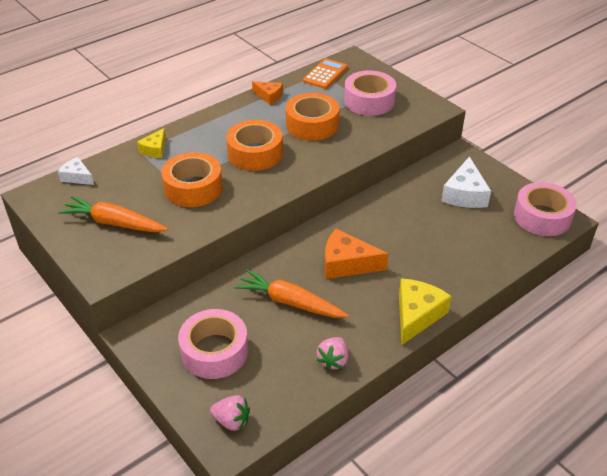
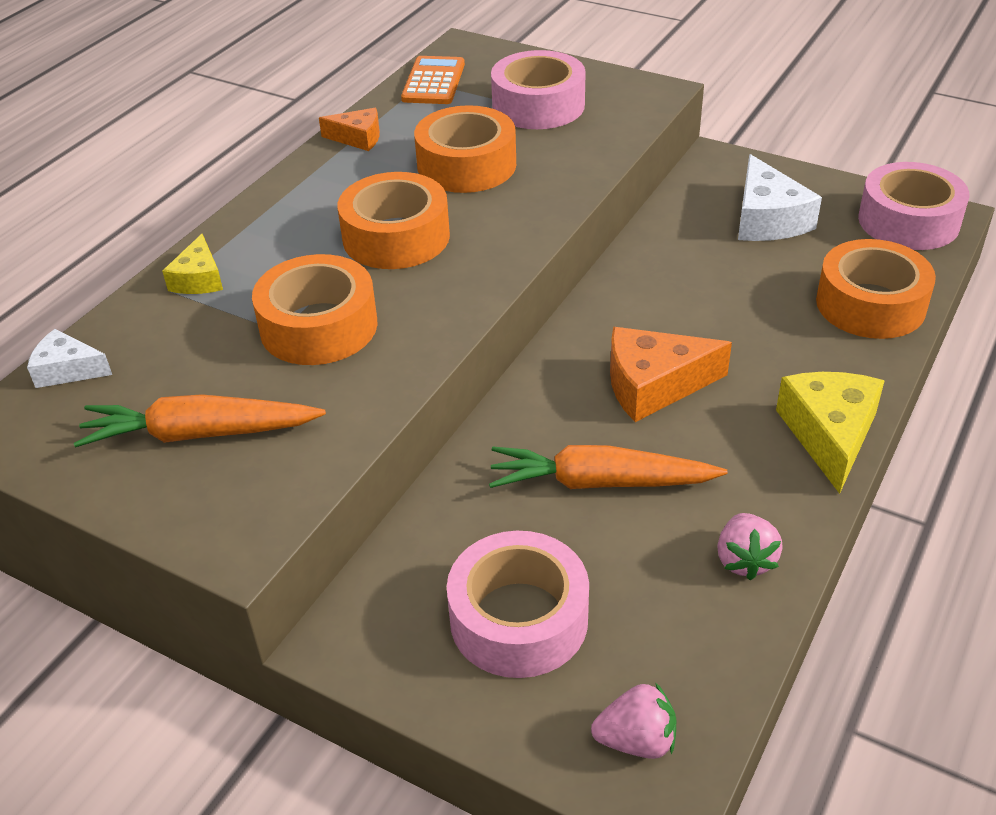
camera: 20 degrees left, 0 degrees up
none -> orange tape [816,239,936,339]

